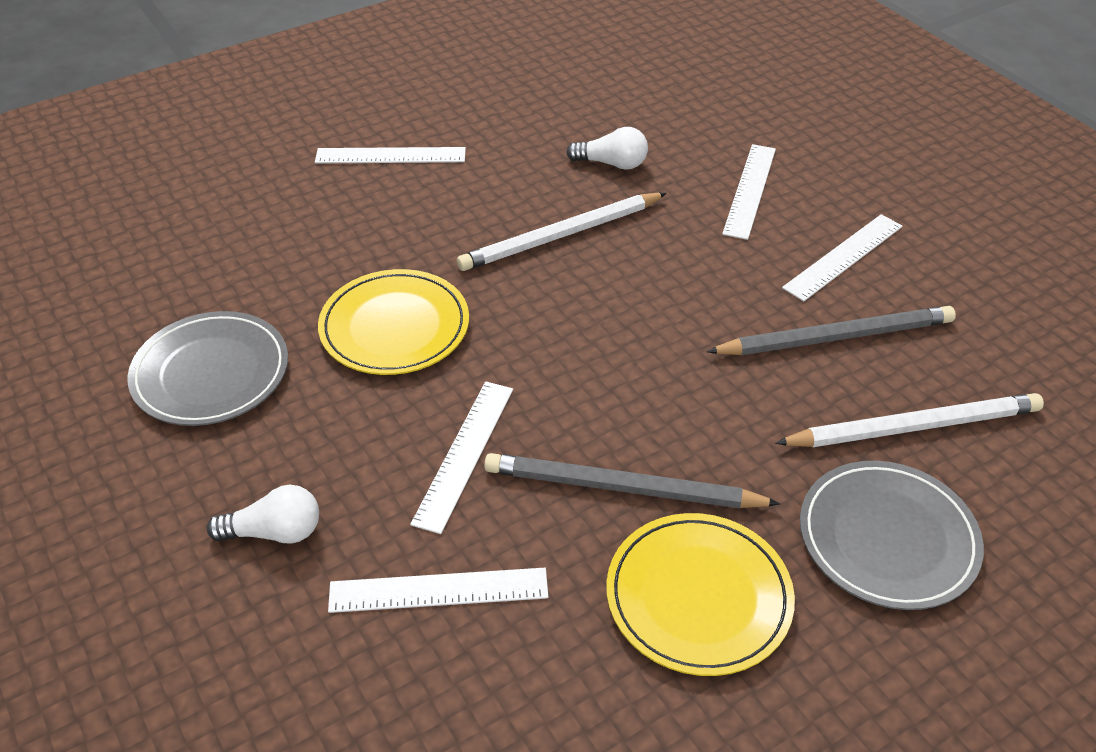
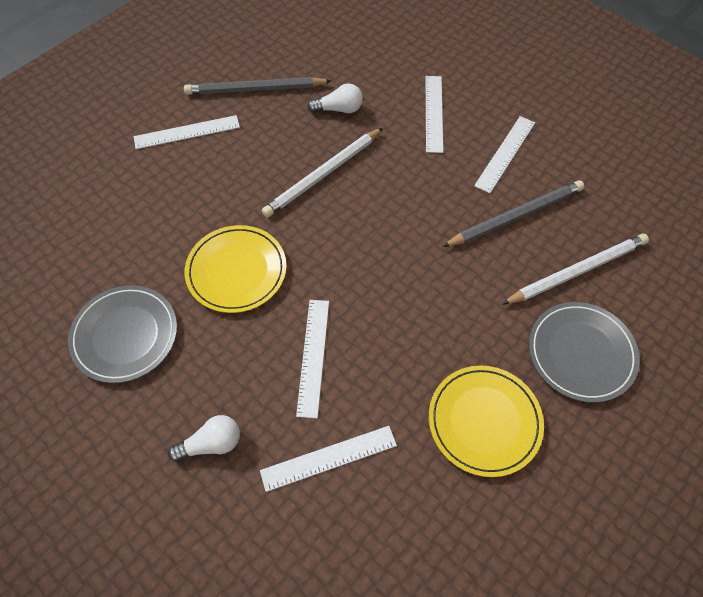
camera: 15 degrees left, 15 degrees up
grey pencil [484,453,781,509] -> grey pencil moved to [184,77,331,95]

